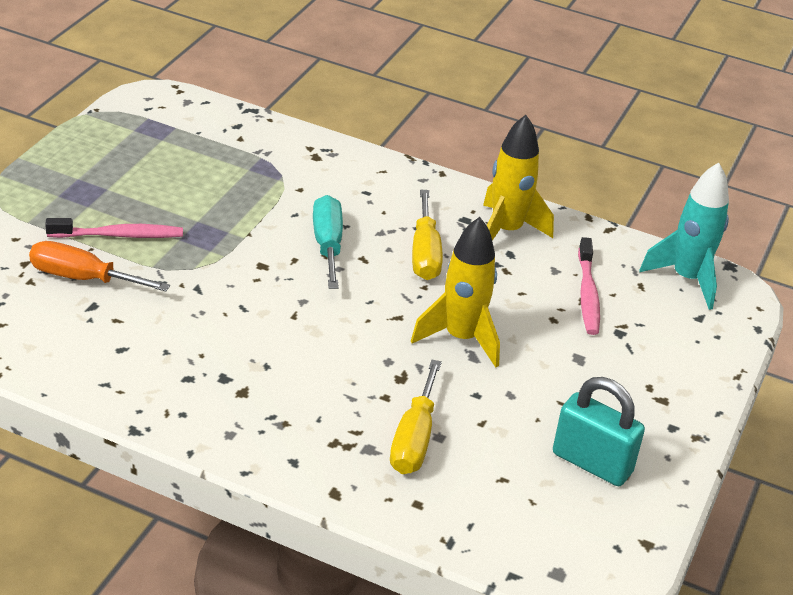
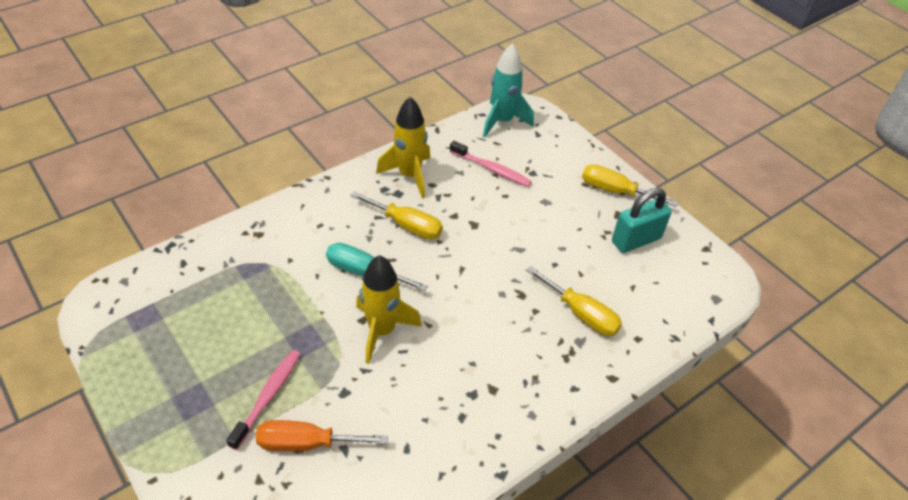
camera: 60 degrees left, 10 degrees up
orange screwdriver [29,241,170,291] -> orange screwdriver turned 45 degrees clockwise [256,420,388,452]
yellow rocket [411,217,500,367] -> yellow rocket moved to [356,255,422,364]
none -> yellow screwdriver [582,164,678,207]

